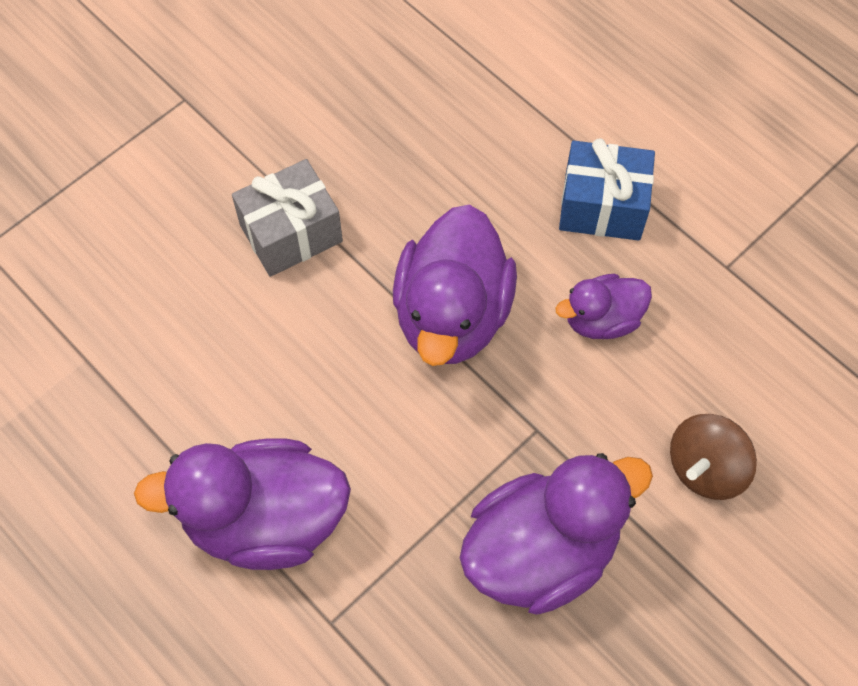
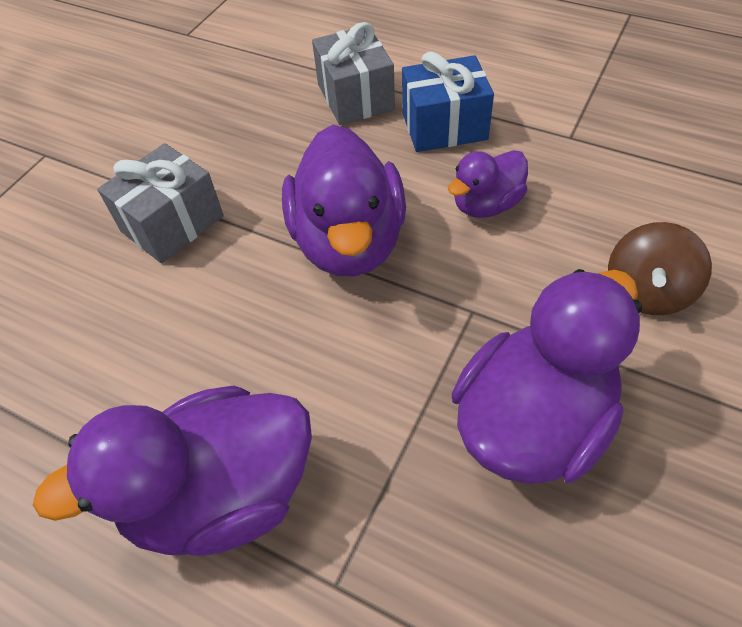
camera: 15 degrees left, 10 degrees down
none -> grey gift [312,22,395,125]

